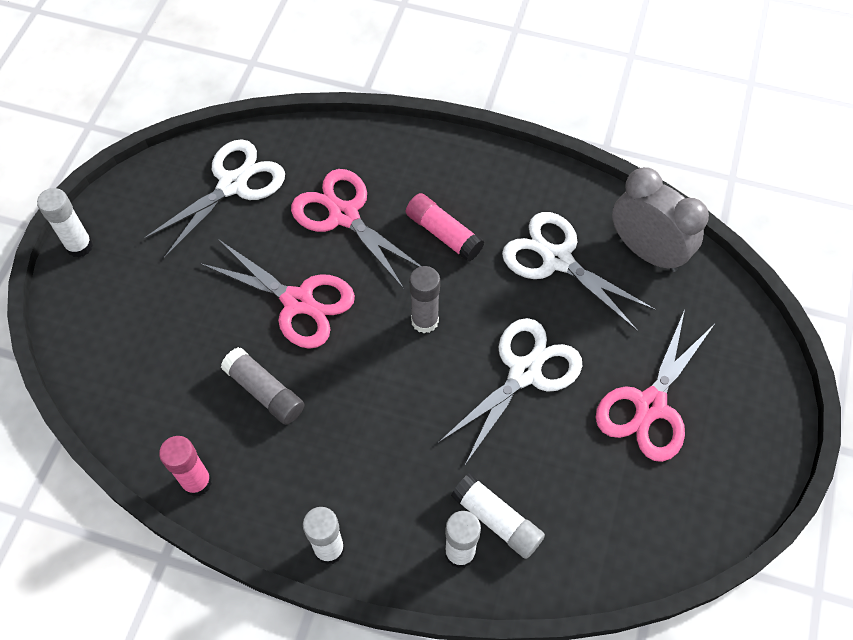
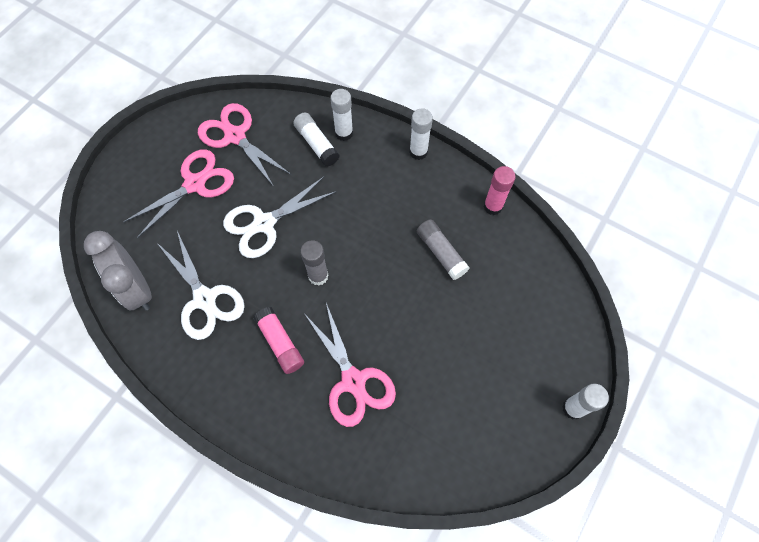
camera: 165 degrees left, 5 degrees up
white scissors [143,139,285,259] -> none
pink scissors [200,239,355,349] -> pink scissors moved to [198,103,292,187]

